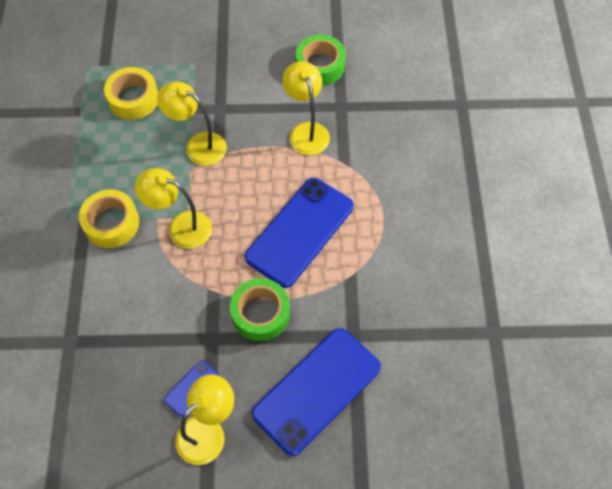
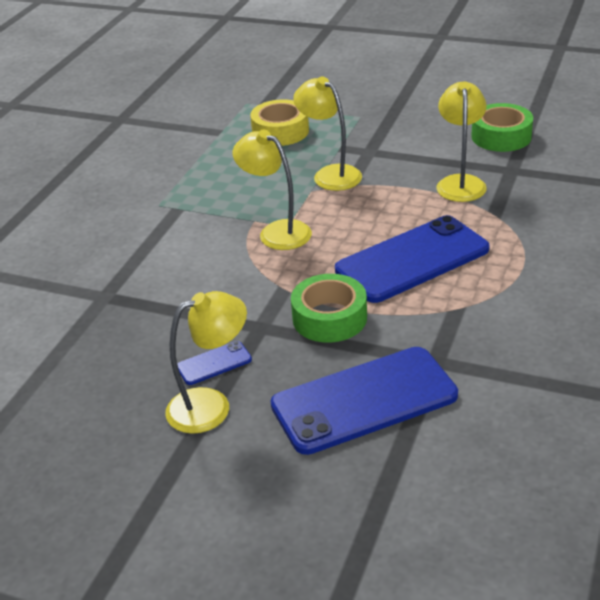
camera: 25 degrees right, 25 degrees down
yellow tape [79,190,139,248] -> none

